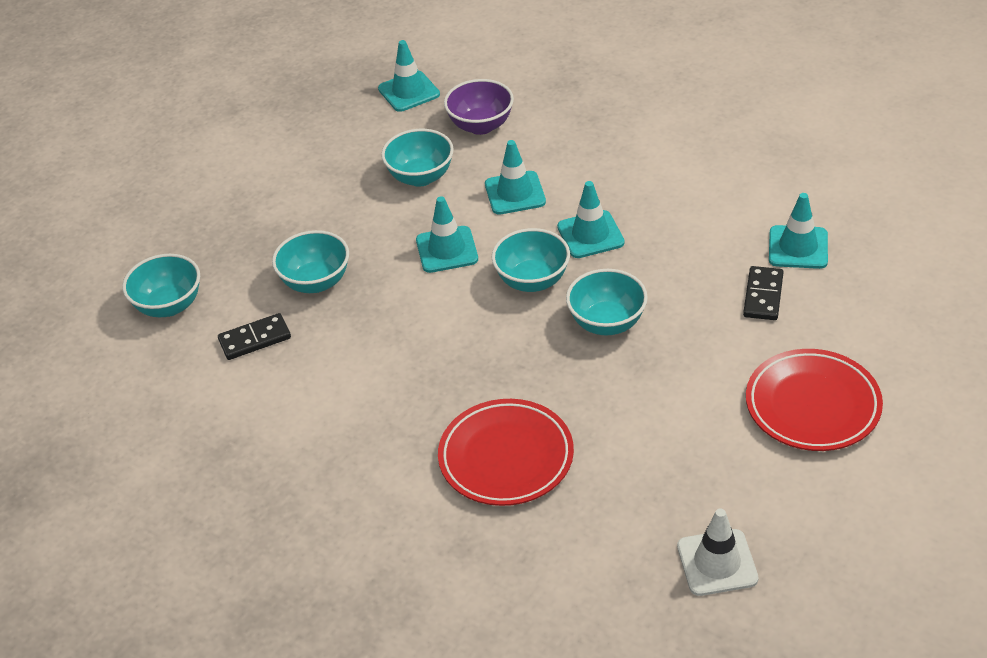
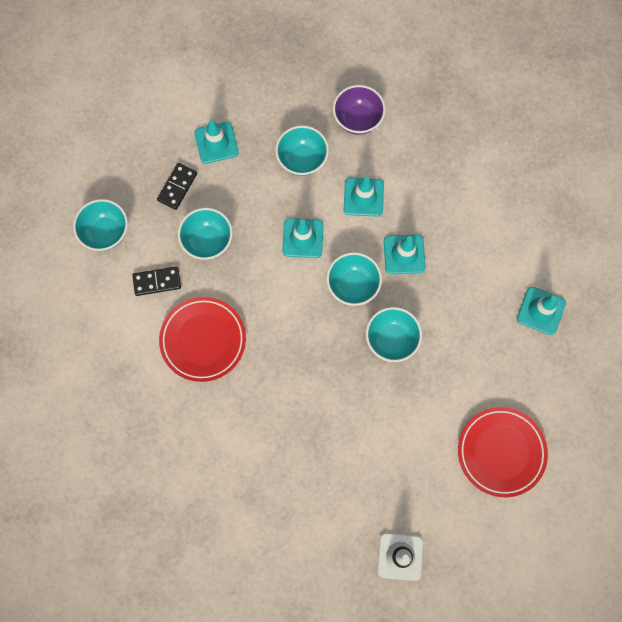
camera: 10 degrees right, 30 degrees up
turquoise traffic cone [378,40,440,112] -> turquoise traffic cone moved to [194,119,239,164]
red plate [438,399,574,506] -> red plate moved to [159,297,246,382]
black domino [743,266,784,320] -> black domino moved to [157,163,197,210]

